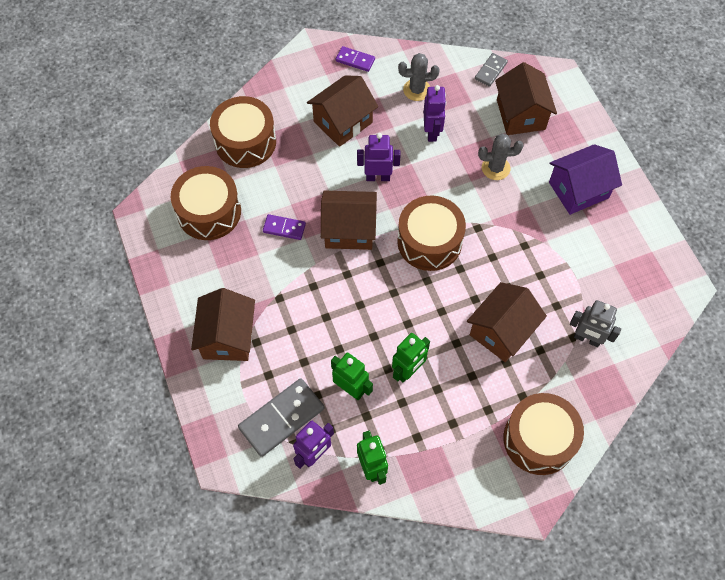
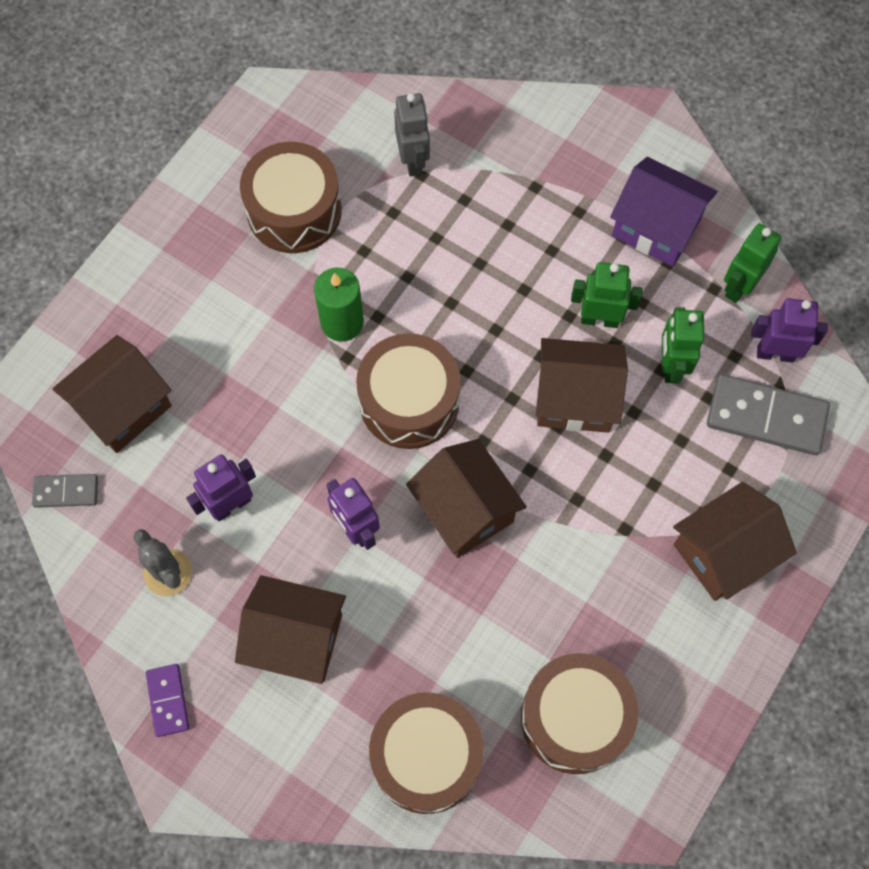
camera: 125 degrees left, 5 degrees up
purple domino [263,214,306,240] -> none
brown house [467,282,547,362] -> brown house moved to [536,338,628,433]
grey cactus [478,133,523,180] -> none
brown drum [503,393,584,475] -> brown drum moved to [240,142,342,253]
purple house [549,144,622,215] -> purple house moved to [610,157,718,267]
none -> green candle [314,268,364,342]

